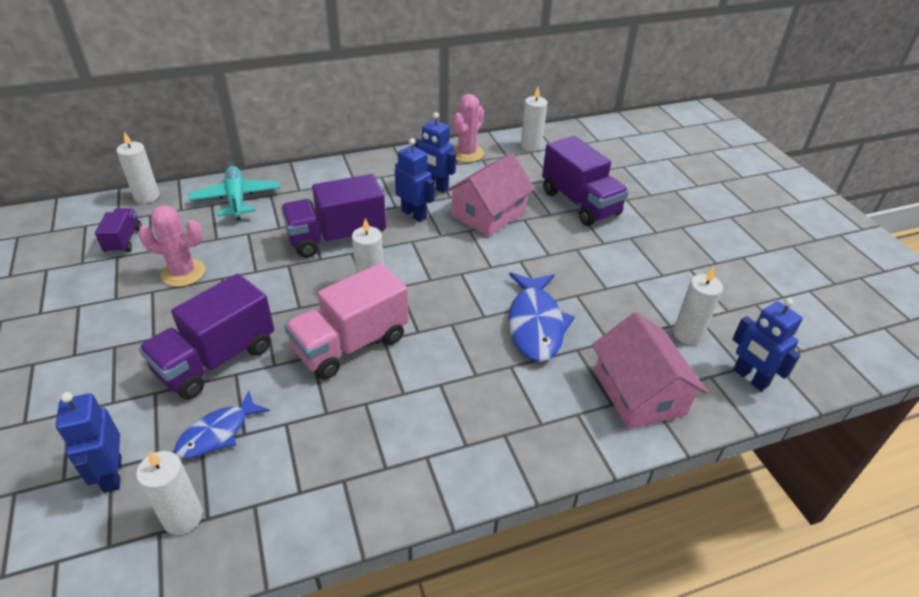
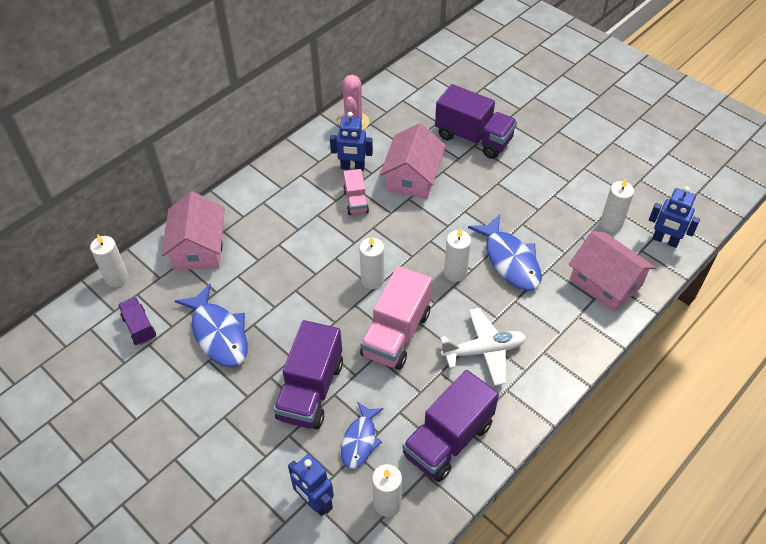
camera: 25 degrees left, 10 degrees up
pink cactus [138,205,205,287] -> blue fish [175,284,248,367]
turquoise plane [189,166,280,220] -> pink house [161,191,225,270]
purple truck [281,174,386,258] -> purple truck moved to [402,370,499,482]
blue robot [395,138,435,222] -> pink truck [343,169,369,215]
white candle [521,87,547,152] -> white candle moved to [444,229,471,282]
none -> white plane [440,308,526,386]

